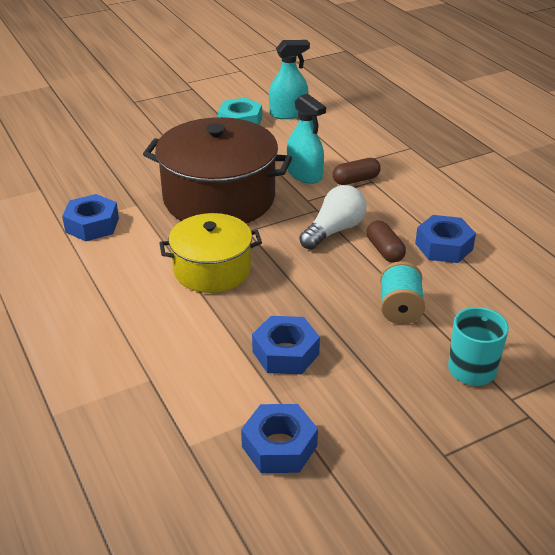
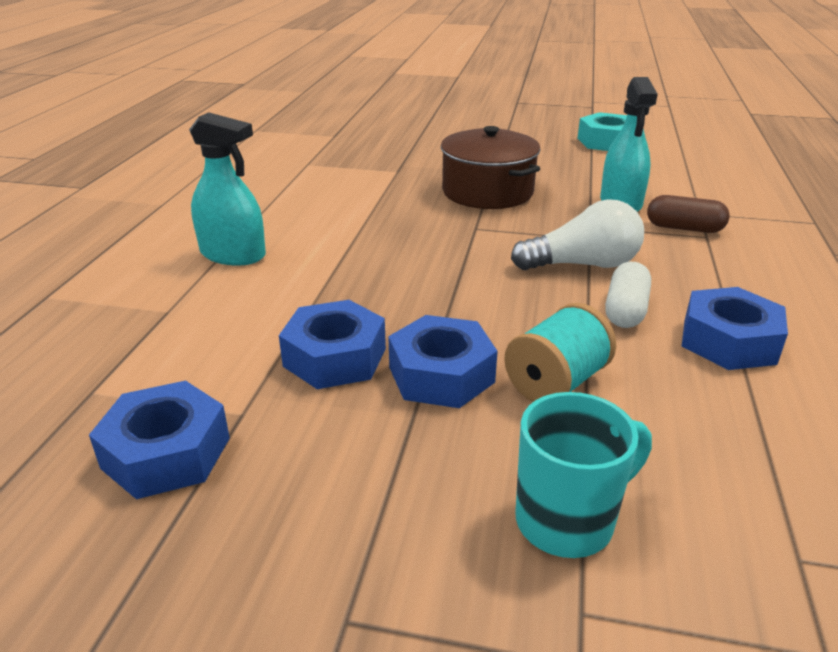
camera: 40 degrees right, 5 degrees down
blue nut [62,194,119,241] -> blue nut moved to [388,315,498,408]
brown pot [143,117,292,223] -> brown pot [441,126,541,209], size x0.62
yellow pot [160,213,262,293] -> none
turquoise spray bottle [269,40,310,119] -> turquoise spray bottle moved to [189,112,266,265]
brown capsule [367,220,406,263] -> white capsule [605,262,651,328]

